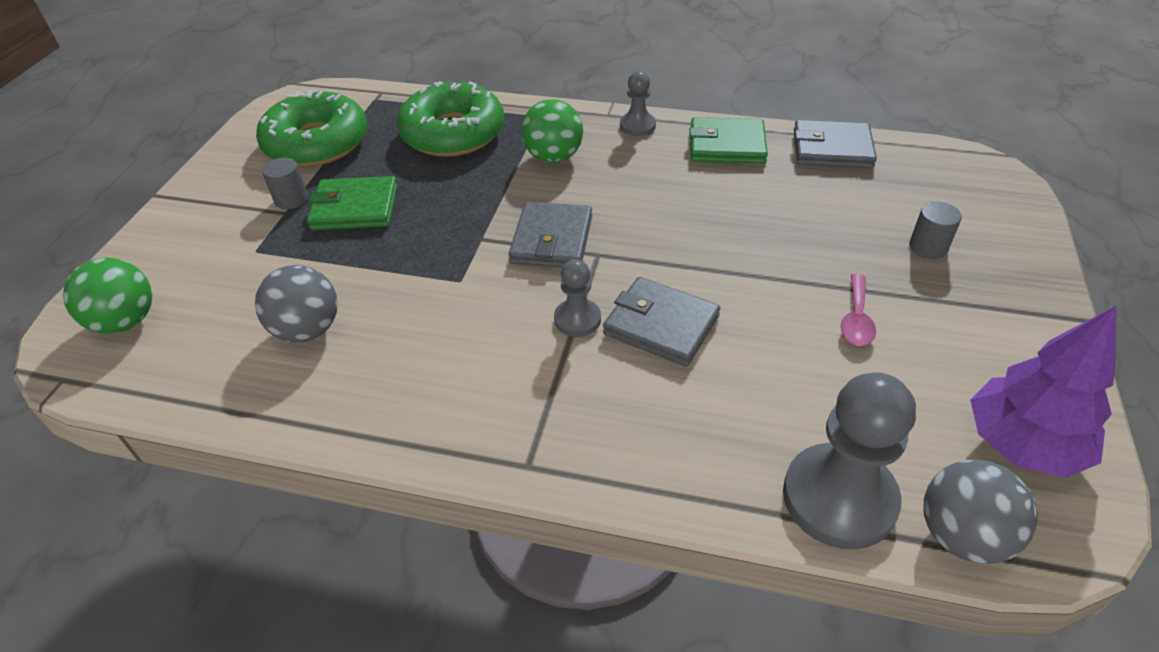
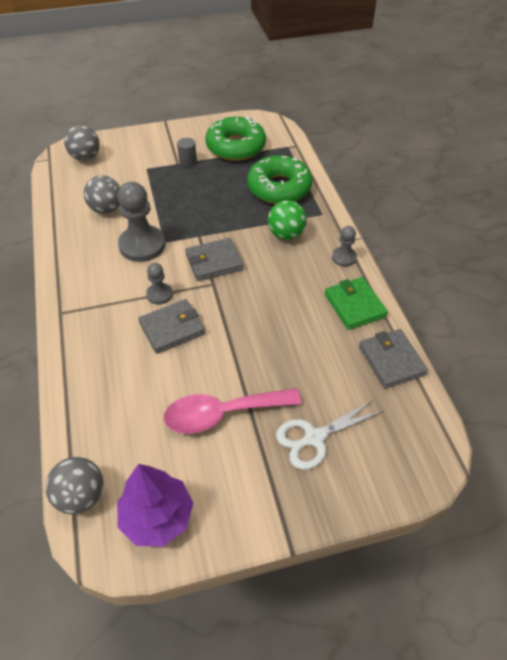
camera: 60 degrees right, 5 degrees up
green ball [63,258,152,334] -> grey ball [64,125,100,161]
green wallet [307,176,398,230] -> none
grey wallet [603,277,720,367] -> grey wallet turned 60 degrees clockwise [138,299,205,354]
grey pawn [783,372,916,549] -> grey pawn moved to [117,182,166,262]
pink spoon [841,274,876,346] -> pink spoon [164,388,301,434], size x2.02
grey cylinder [909,202,962,259] -> white scissors [276,399,384,470]

